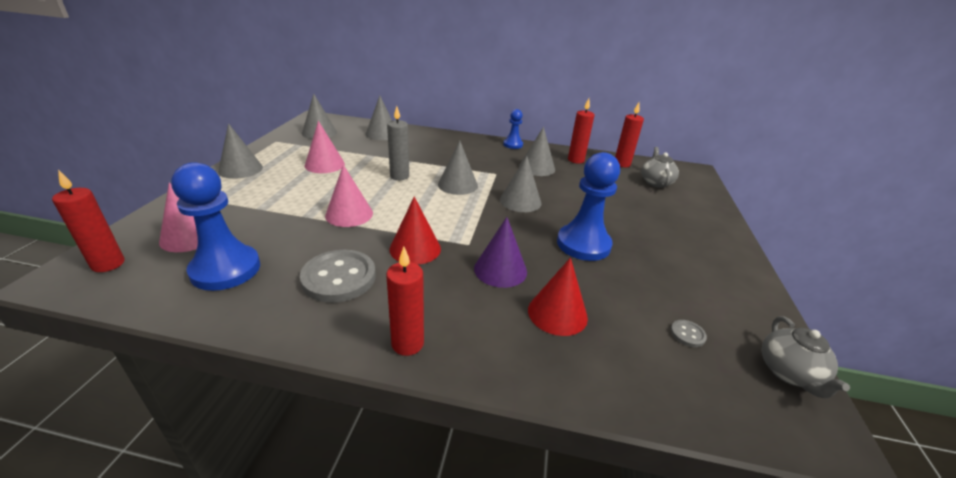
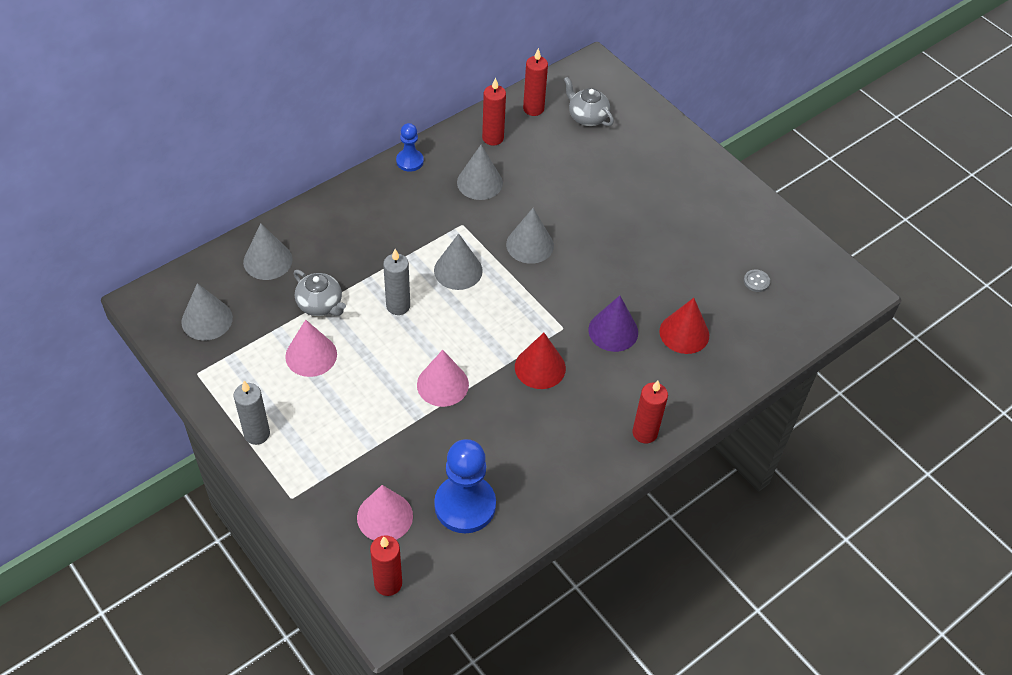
camera: 50 degrees left, 20 degrees up
grey cone [218,123,263,179] -> grey candle [234,381,270,445]
grey button [300,250,376,303] -> none
blue pawn [557,152,620,261] -> none
grey teapot [761,316,850,398] -> grey teapot moved to [294,270,346,316]

